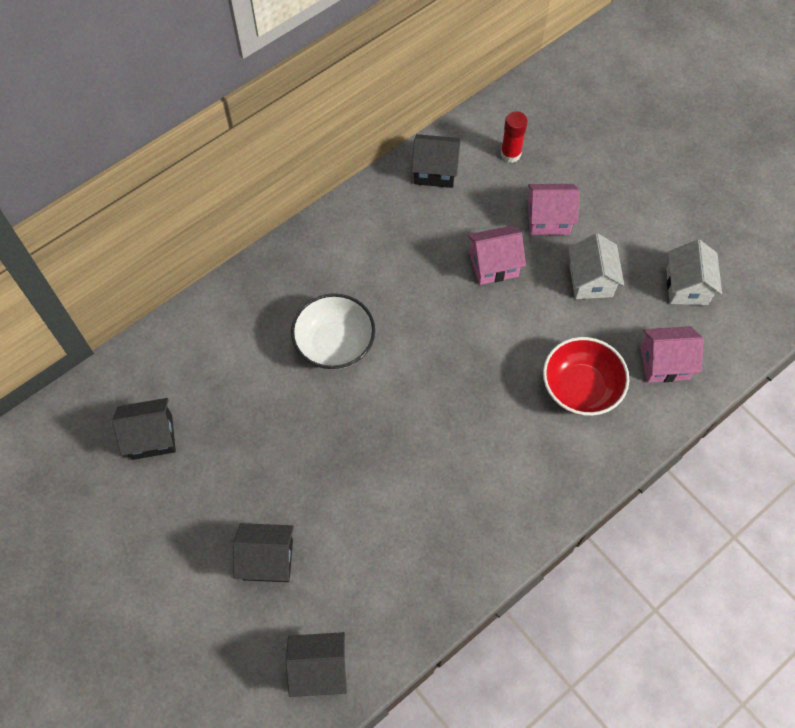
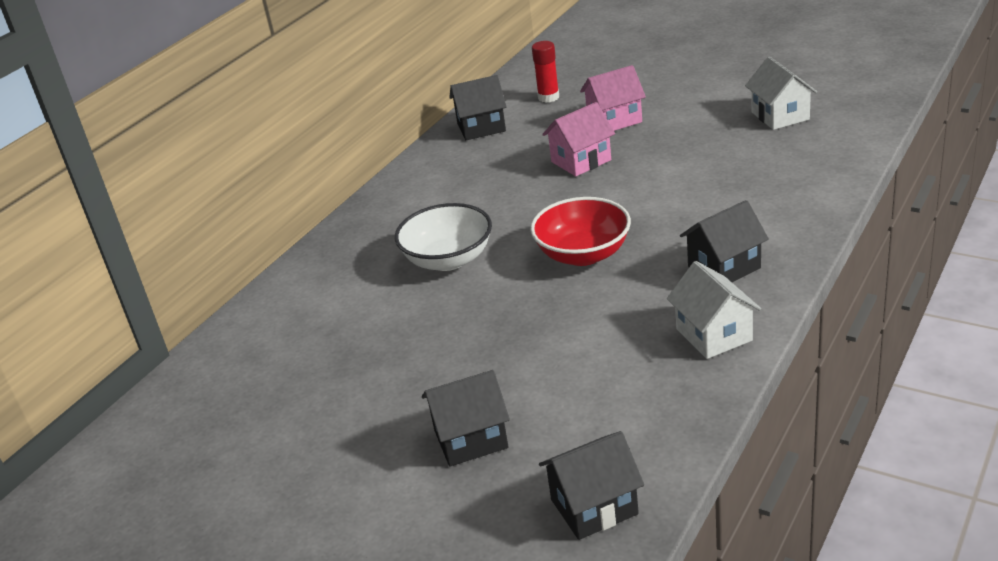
camera: 15 degrees left, 30 degrees down
black house [112,398,176,460] -> black house moved to [680,200,769,282]
red bowl [543,337,629,416] -> red bowl moved to [530,197,631,266]
white house [568,233,624,299] -> white house moved to [667,261,761,359]
pink house [640,326,704,383] -> none

